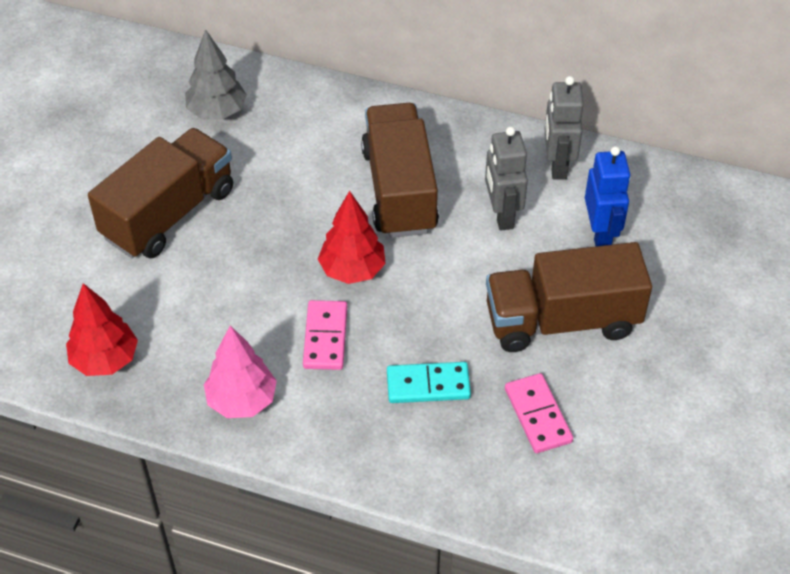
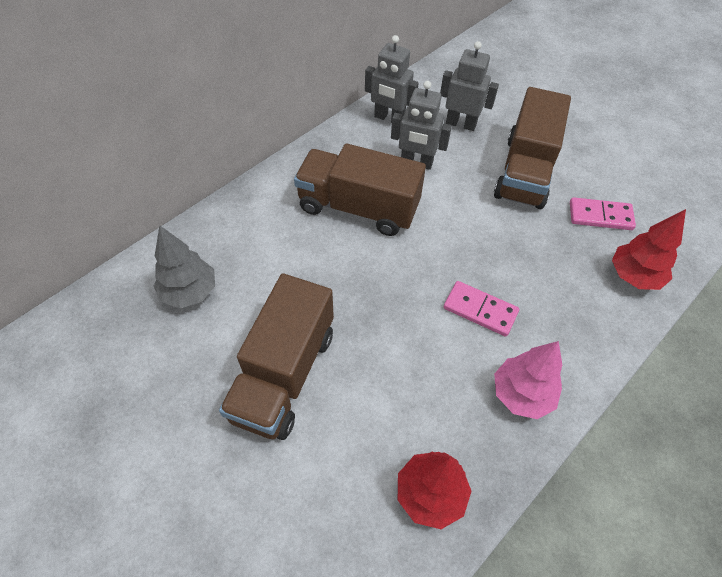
camera: 65 degrees left, 5 degrees up
brown truck [88,128,233,258] -> brown truck turned 135 degrees counterclockwise [219,273,334,440]
red tree [318,191,386,284] -> red tree moved to [612,209,686,290]
turquoise domino [387,362,471,403] -> none
blue robot [585,146,631,246] -> grey robot [440,41,499,131]

